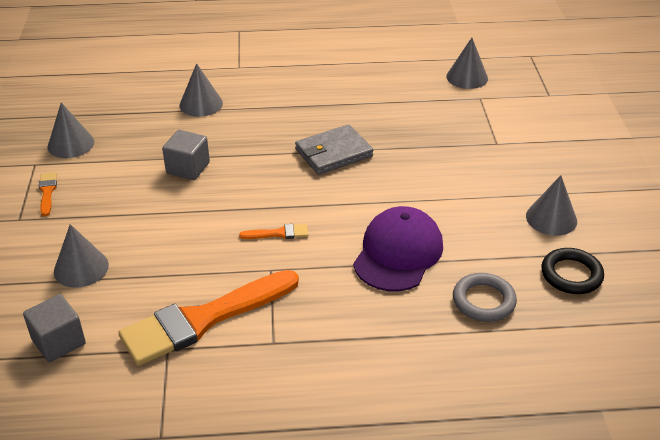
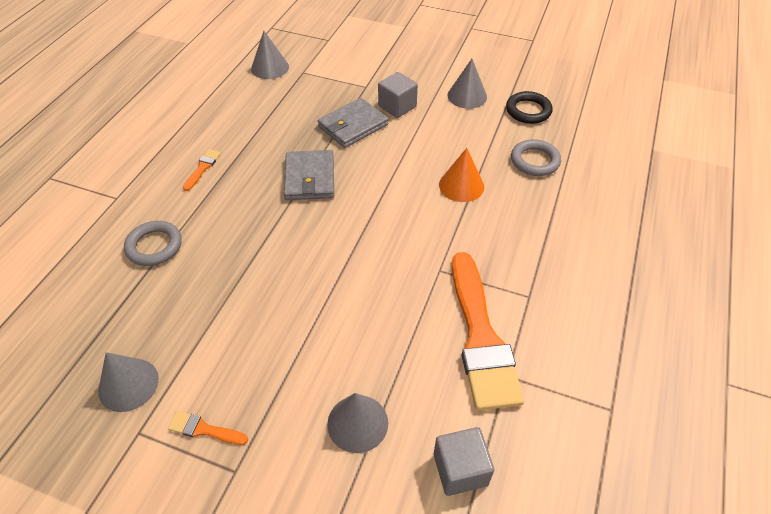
camera: 65 degrees left, 10 degrees up
grey cube [162,130,210,180] -> grey cube moved to [378,72,418,118]
grey cone [180,63,223,117] -> grey ring [124,221,181,266]
orange brush [239,224,308,239] -> orange brush moved to [183,149,221,191]
purple cap [353,206,443,291] -> orange cone [439,148,484,202]
none -> grey wallet [318,98,388,148]

